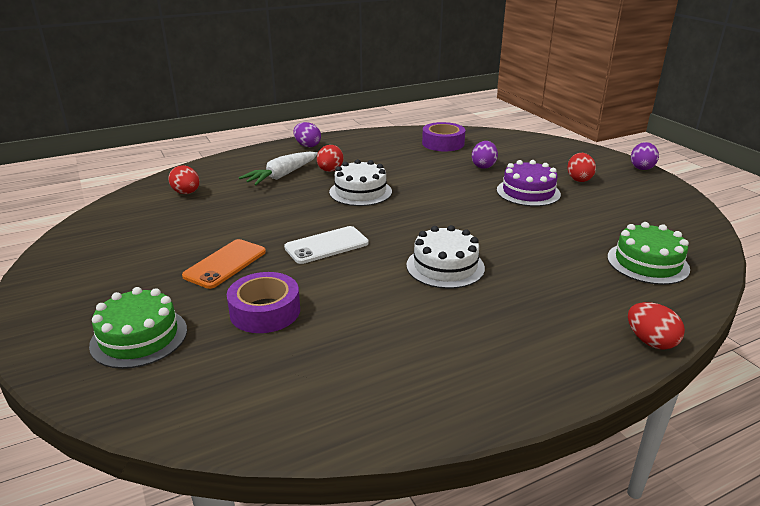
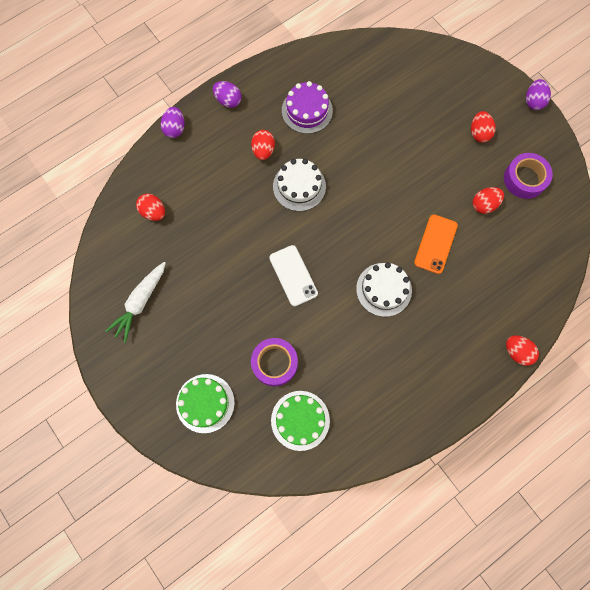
camera: 10 degrees left, 45 degrees up
orange phone [182,239,266,289] -> orange phone moved to [414,214,458,274]
white carrot [239,151,318,186] -> white carrot moved to [105,262,166,343]
white phone [284,226,369,264] -> white phone turned 75 degrees counterclockwise [269,245,318,306]
purple tape [422,122,465,151] -> purple tape moved to [504,153,553,199]
purple egg [472,141,498,169] -> purple egg moved to [161,107,185,138]
purple cake [497,160,561,207] -> purple cake moved to [282,81,333,134]
green cake [607,222,690,285] -> green cake moved to [271,391,330,451]
none -> red egg [473,187,504,214]

